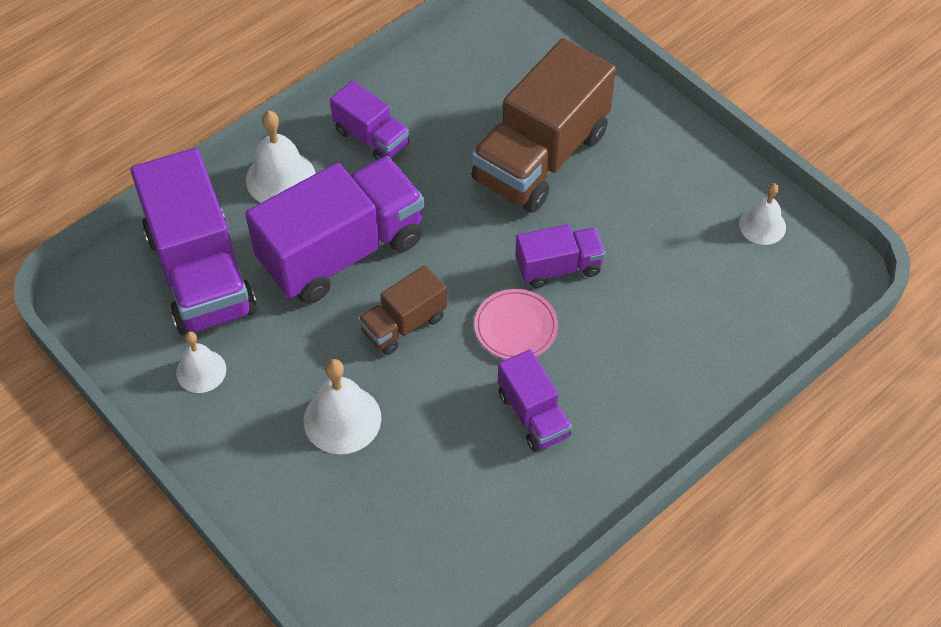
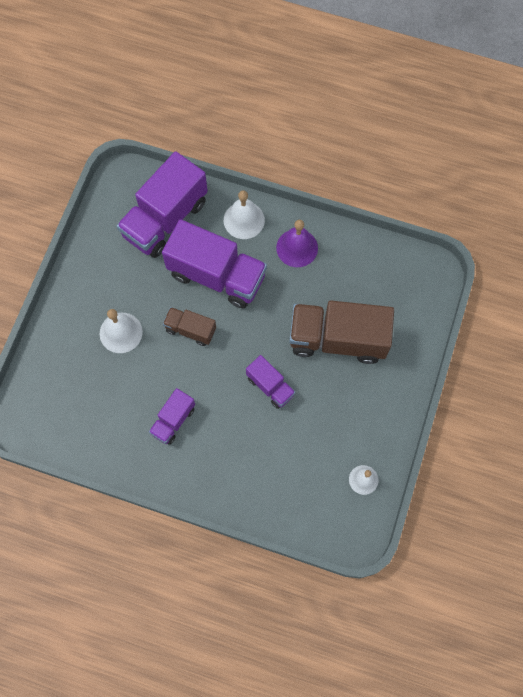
camera: 60 degrees right, 15 degrees up
white bell [176,332,226,393] -> none
purple truck [330,81,410,160] -> purple bell [276,220,318,267]
pink plate [474,289,558,359] -> none

